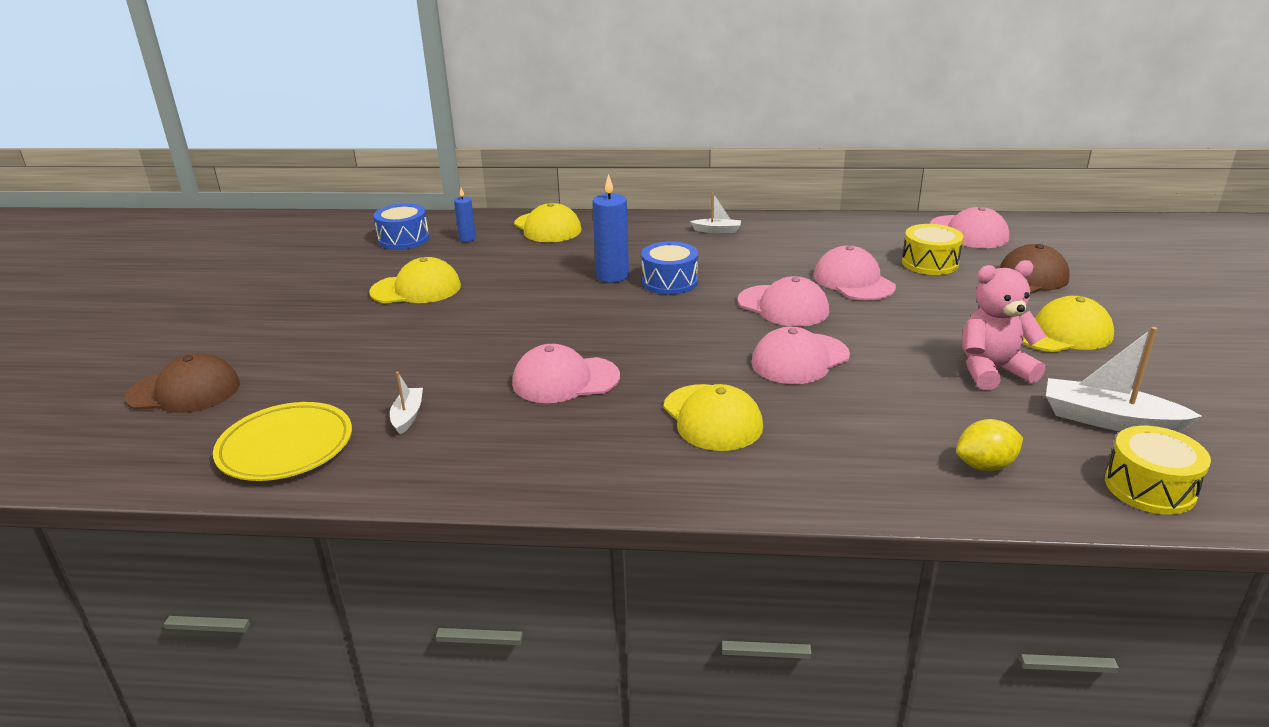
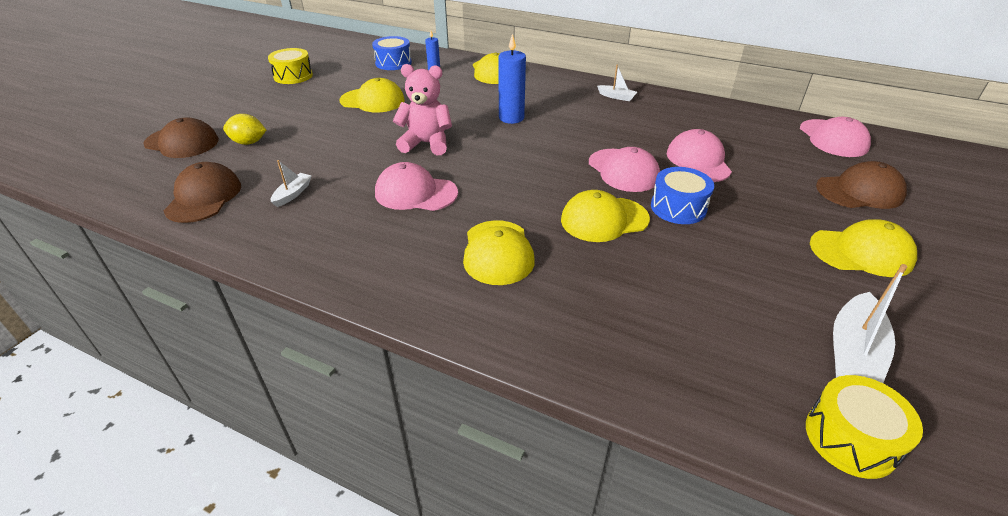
camera: 20 degrees right, 10 degrees up
yellow plate [213,402,352,481] -> brown cap [164,162,241,223]
blue drum [641,241,698,295] -> blue drum moved to [651,167,714,224]
pink cap [752,326,850,384] -> yellow cap [561,190,650,242]
yellow drum [902,224,963,275] -> yellow drum moved to [268,48,313,84]
yellow lemon [956,419,1023,471] -> yellow lemon moved to [223,114,266,145]
pink teddy bear [962,260,1047,390] -> pink teddy bear moved to [393,64,452,155]
white boat [1046,327,1202,433] -> white boat turned 105 degrees counterclockwise [833,264,908,383]

